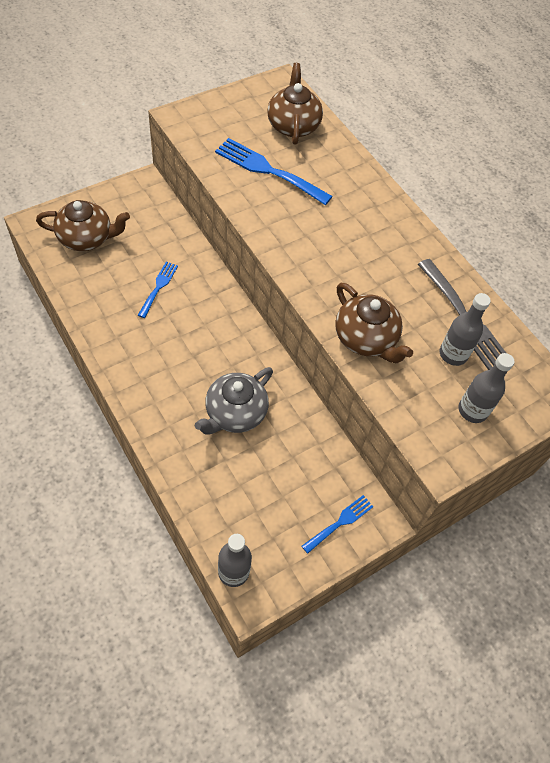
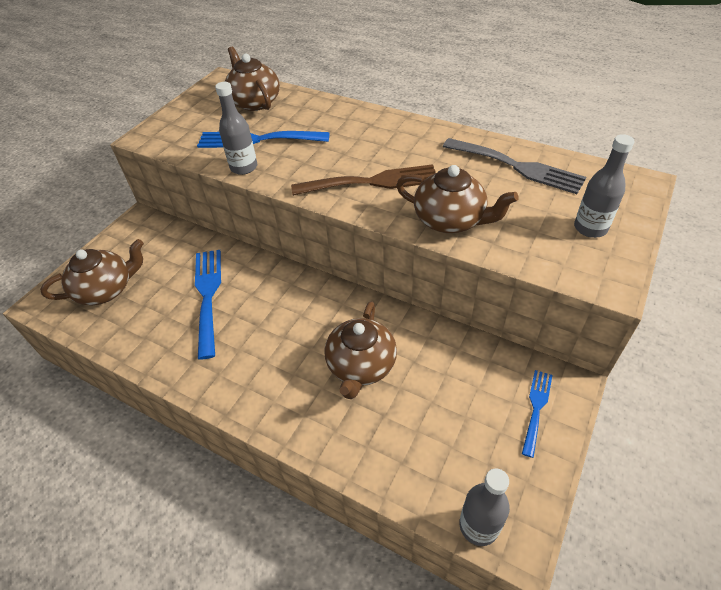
camera: 20 degrees left, 10 degrees down
blue fork [138,262,178,318] -> blue fork [195,250,221,360], size x1.75
grey teapot [195,367,273,435] -> brown teapot [324,301,397,399]
grey bottle [440,293,491,366] -> grey bottle moved to [215,82,257,175]
none -> brown fork [291,164,436,196]

